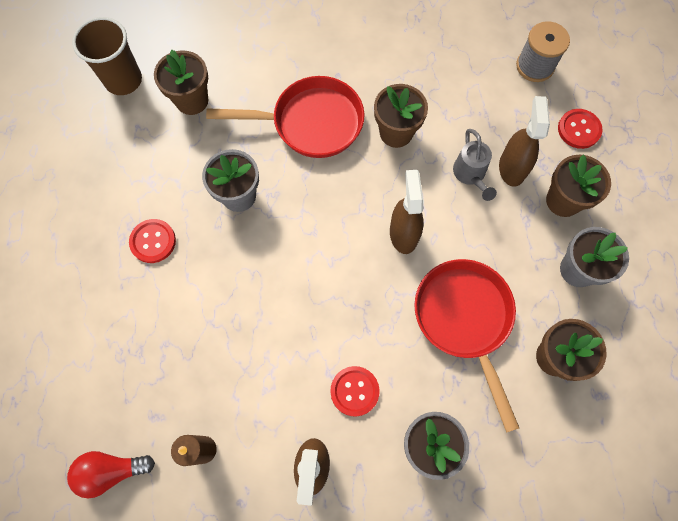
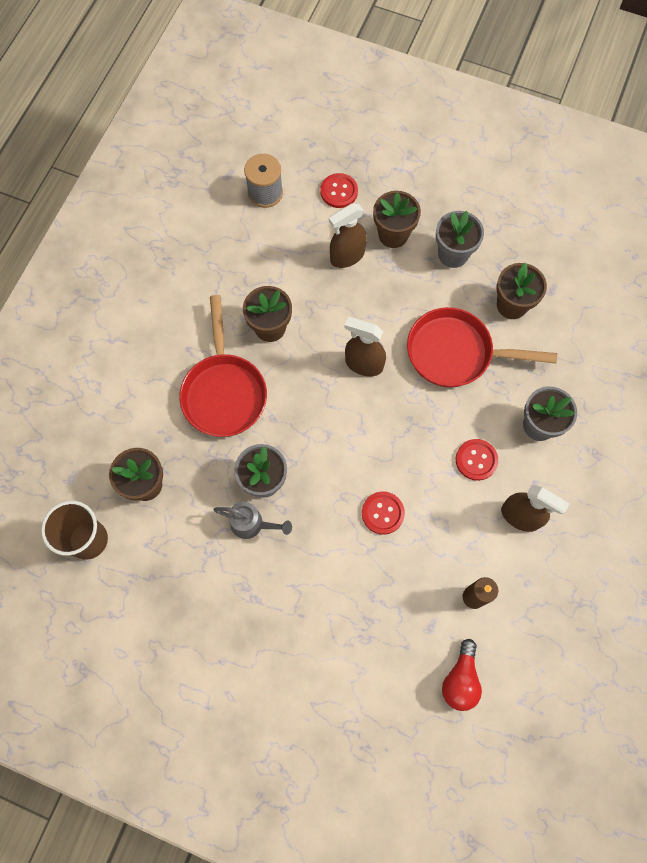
camera: 65 degrees left, 0 degrees up
red button [129,219,176,263] -> red button moved to [362,492,405,535]
red pan [206,76,364,158] -> red pan turned 150 degrees clockwise [179,295,267,437]
grey watering can [453,129,497,201] -> grey watering can moved to [213,502,292,539]
brown spray bottle [499,96,550,187] -> brown spray bottle turned 60 degrees counterclockwise [329,203,367,268]

